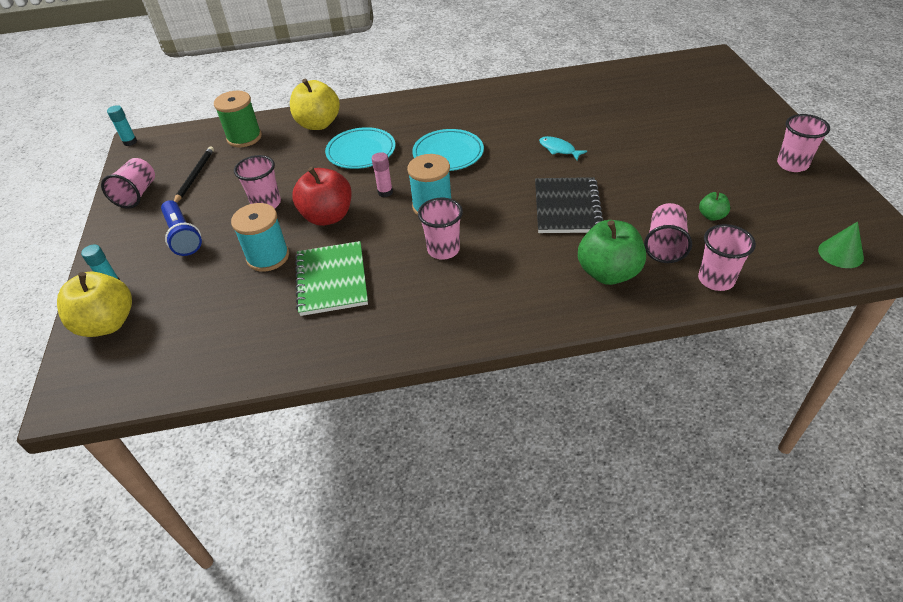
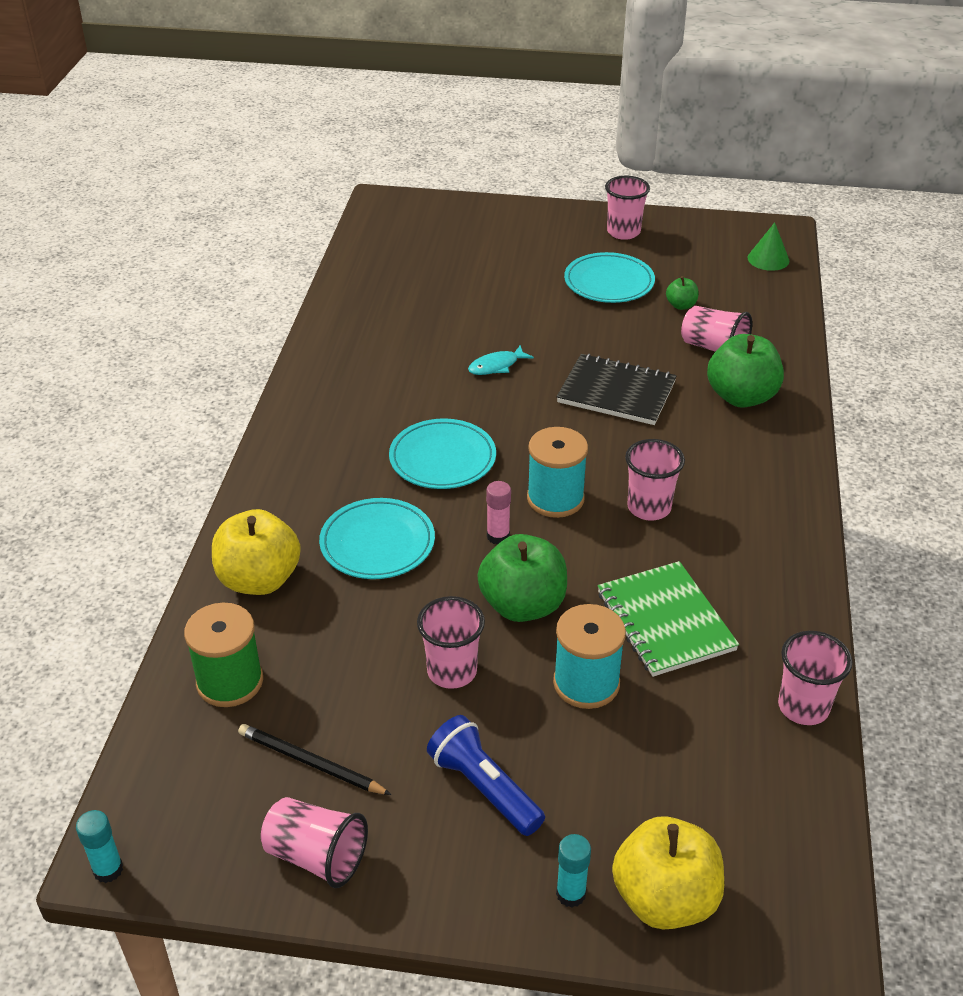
camera: 75 degrees left, 5 degrees down
blue flashlight [161,200,202,256] -> blue flashlight turned 120 degrees counterclockwise [427,715,545,836]
red apple [292,167,352,226] -> green apple [477,534,567,622]
green notebook [295,241,368,316] -> green notebook turned 60 degrees clockwise [598,561,739,677]
pink cup [698,224,756,291] -> pink cup moved to [778,631,852,725]
none -> turquoise plate [564,252,655,303]

